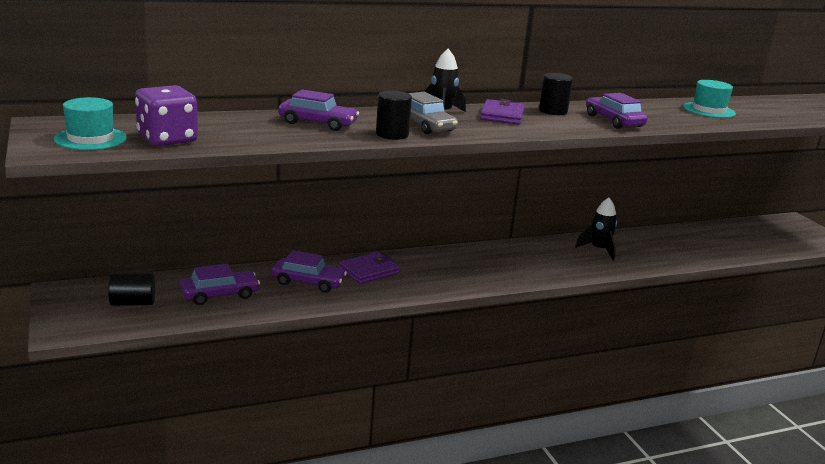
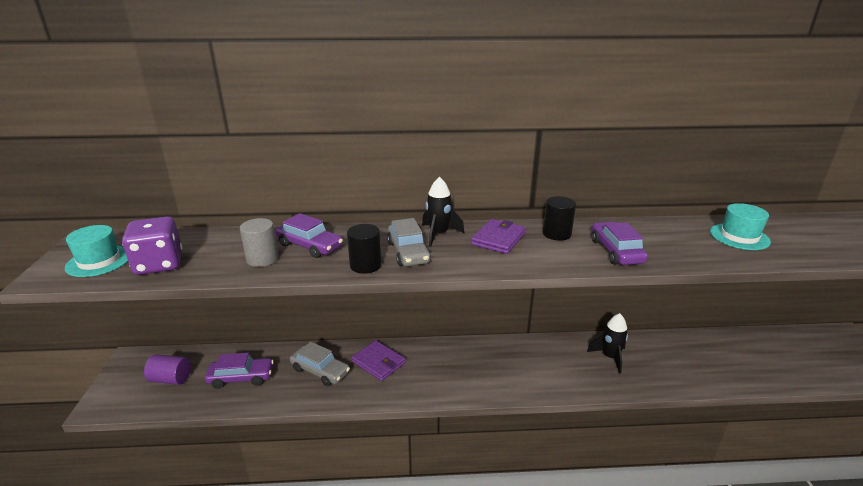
camera: 20 degrees right, 5 degrees up
black cylinder [108,272,155,306] -> purple cylinder [144,354,191,385]
purple car [272,250,347,292] -> grey car [290,342,350,386]
purple wallet [338,252,400,284] -> purple wallet turned 60 degrees clockwise [352,340,405,381]
none -> grey cylinder [240,218,279,267]

